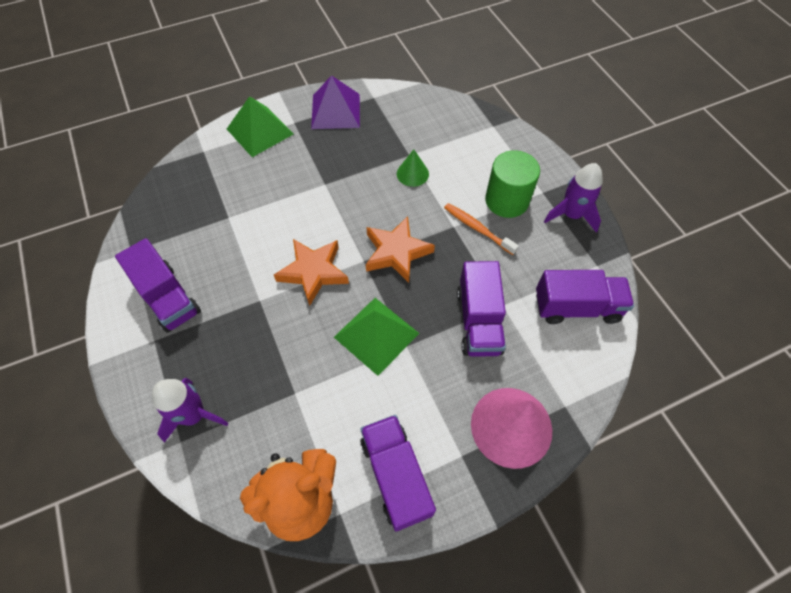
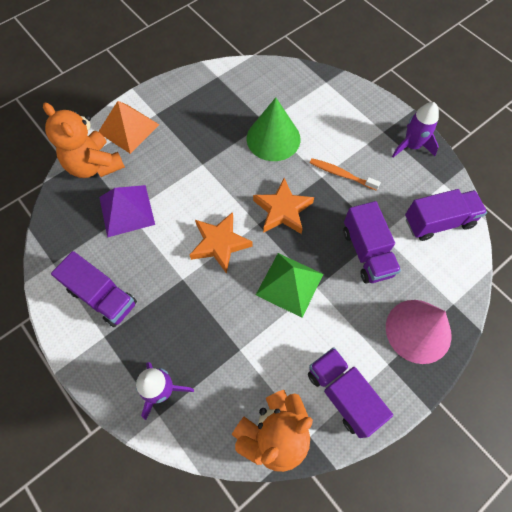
camera: 15 degrees left, 5 degrees up
green pyramid [227,96,293,157] -> orange pyramid [98,101,159,154]
purple pyramid [311,75,360,129] -> purple pyramid moved to [99,185,155,238]
green cone [397,149,429,187] -> green cone [247,98,301,161], size x1.93
green cylinder [485,150,540,218] -> none
none -> orange teddy bear [43,103,125,178]

